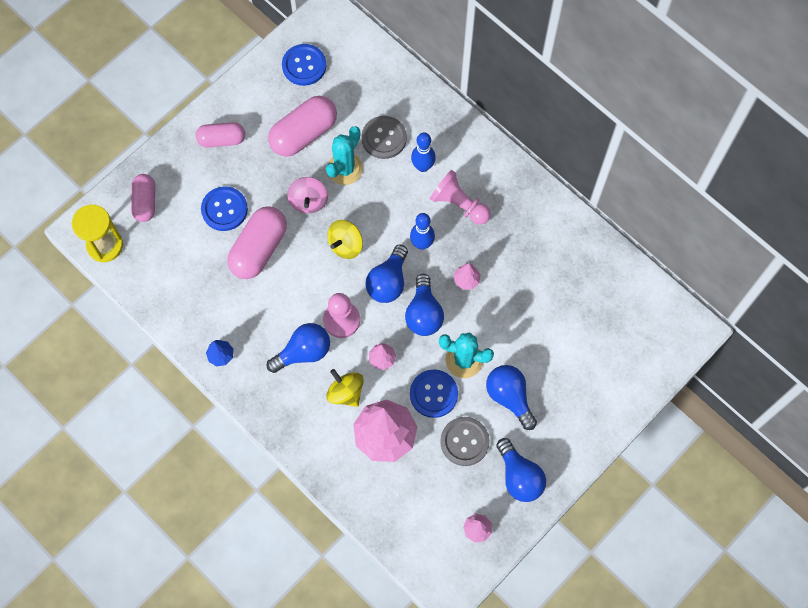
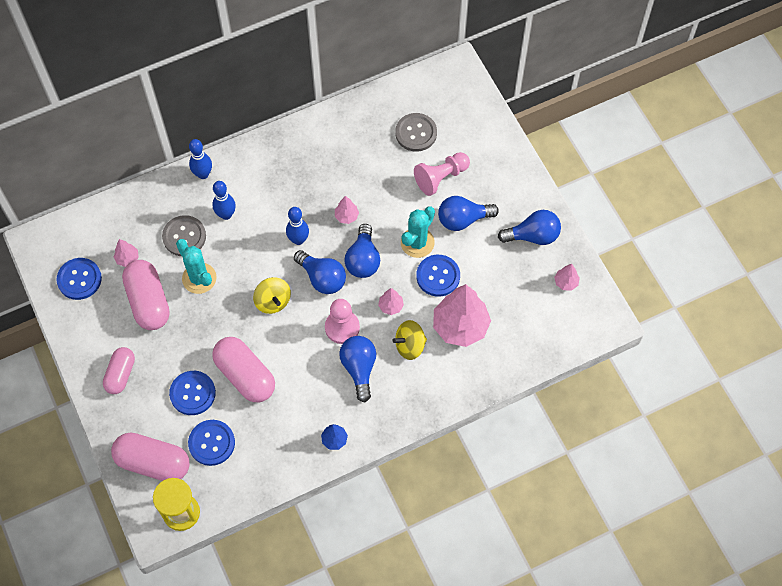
camera: 70 degrees left, 5 degrees down
pink capsule [131,174,155,222] -> pink capsule [111,432,190,481], size x1.57
pink spinning top [287,177,328,214] -> none
blue light bulb [405,274,444,336] -> blue light bulb turned 75 degrees clockwise [345,224,380,278]
pink pawn [430,170,491,225] -> pink pawn moved to [414,152,470,196]
grey button [440,417,490,466] -> grey button moved to [395,113,437,152]
none -> pink tree [114,239,139,267]
none -> blue button [188,420,235,466]
none -> blue bowling pin [189,139,212,179]

